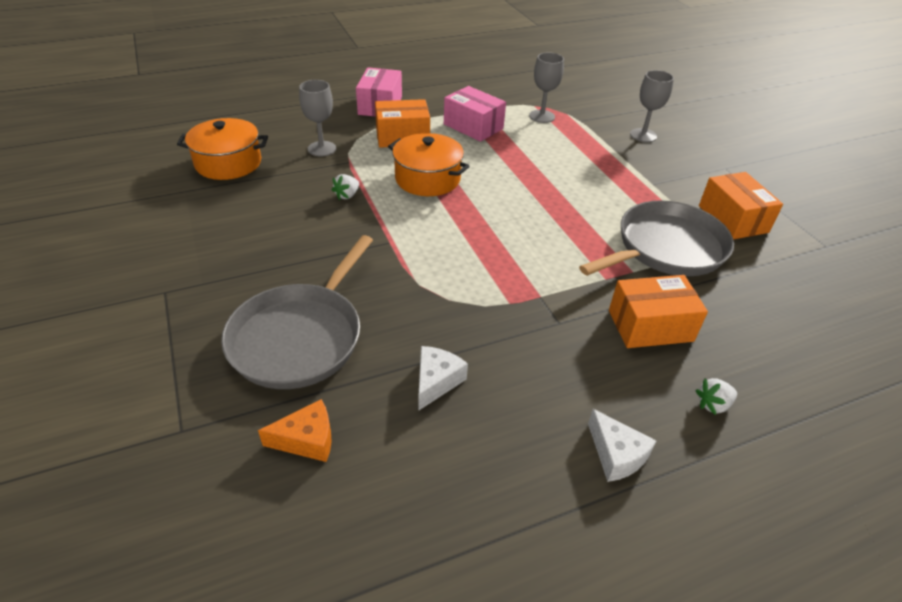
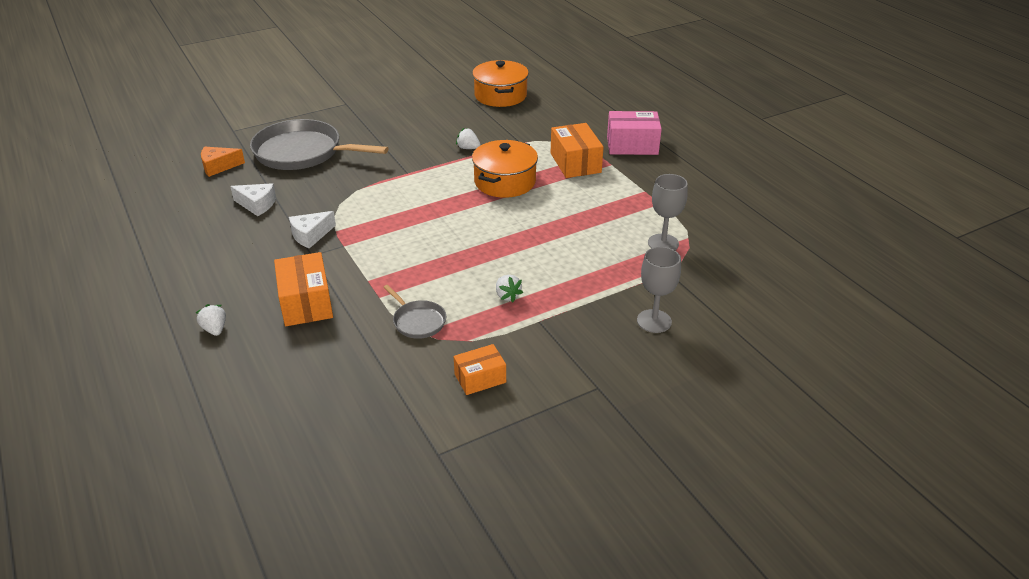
camera: 85 degrees right, 5 degrees down
orange cheese [258,399,332,462] -> orange cheese turned 90 degrees clockwise [201,147,245,177]
grey goblet [299,80,336,156] -> none
pink box [444,86,506,142] -> none
grey pan [579,200,734,276] -> grey pan [383,285,446,339], size x0.47
white cheese [588,409,656,482] -> white cheese moved to [289,211,336,249]
orange box [699,172,783,239] -> orange box [454,344,506,395], size x0.63
none -> white strawberry [496,275,523,302]

